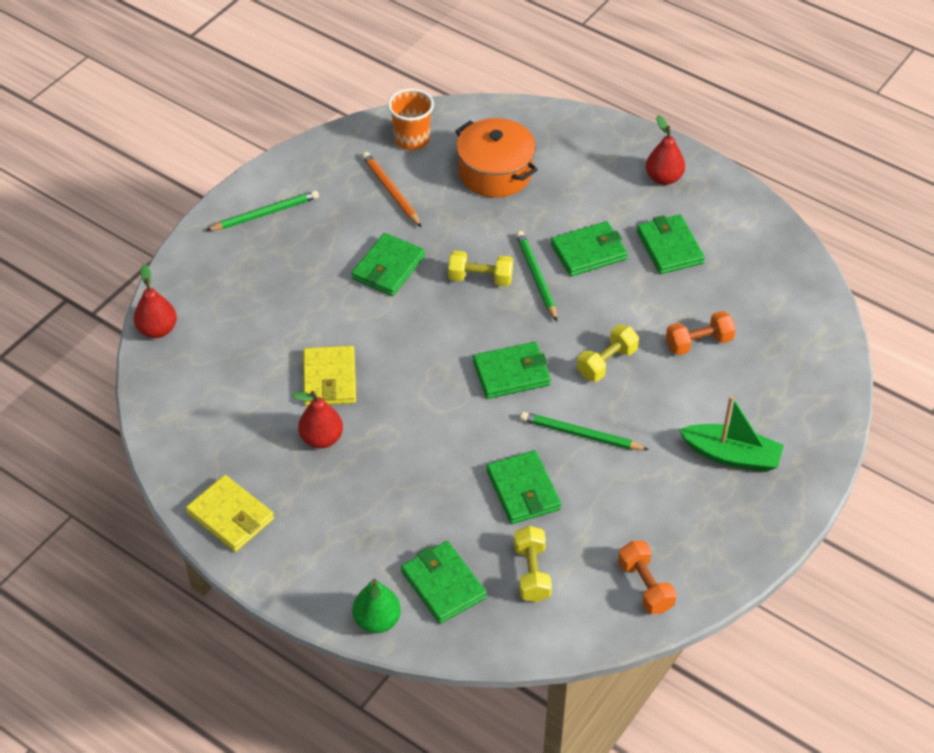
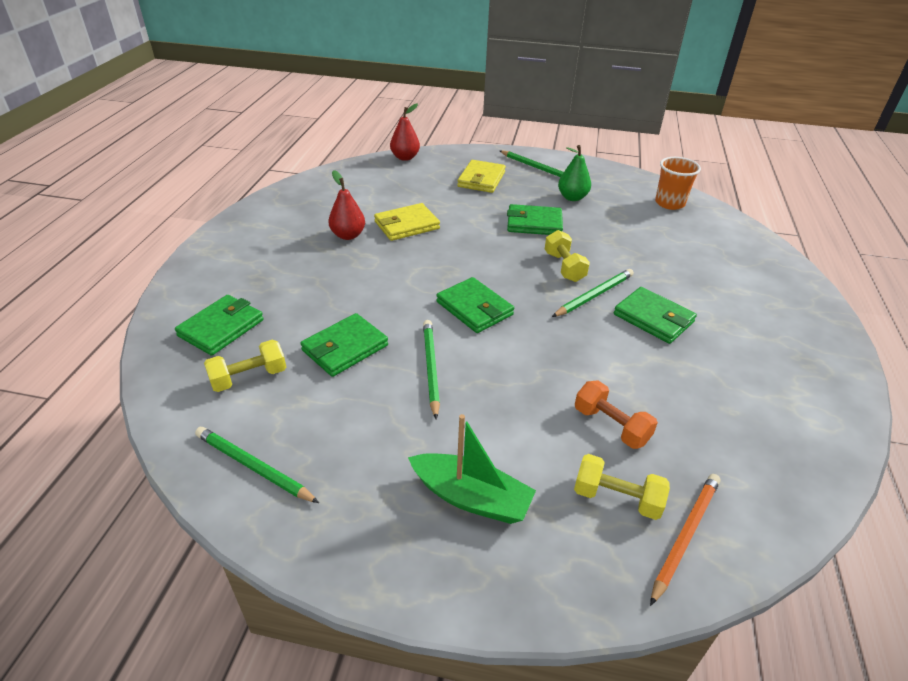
camera: 65 degrees right, 10 degrees down
yellow wallet [186,475,274,552] -> yellow wallet moved to [457,160,506,193]
green pear [352,579,401,633] -> green pear moved to [558,145,591,201]
orange pencil [362,152,422,227] -> orange pencil moved to [650,474,720,606]
orange pot [455,118,538,198] -> none
yellow dumbbell [577,324,639,382] -> yellow dumbbell moved to [574,454,670,520]
orange dumbbell [618,541,677,614] -> green pencil [195,427,319,503]
green wallet [637,215,705,274] -> none
red pear [646,115,685,185] -> none
green boat [679,396,784,472] -> green boat turned 60 degrees counterclockwise [408,414,536,524]

